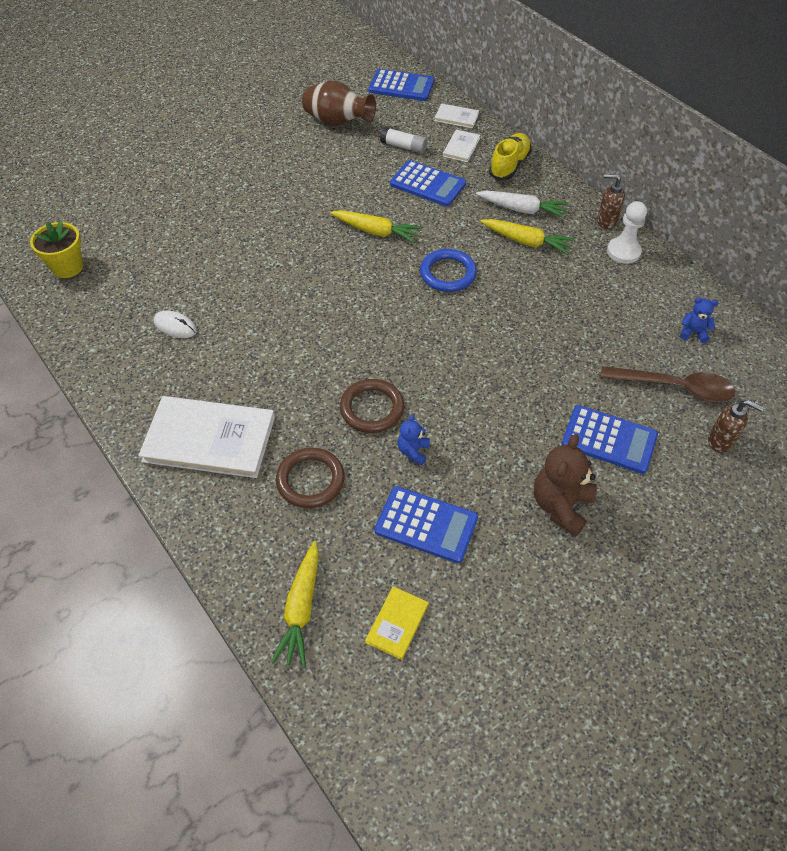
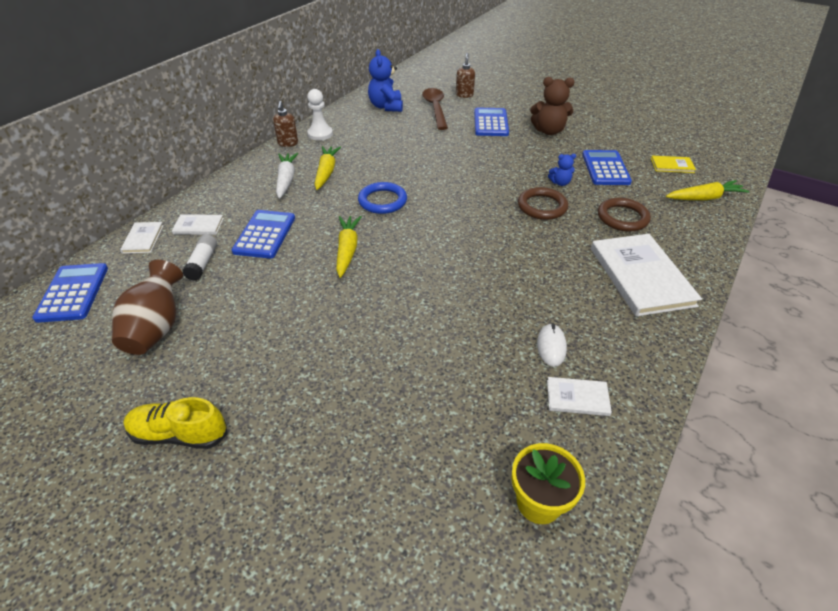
camera: 110 degrees left, 10 degrees down
yellow shoe [489,133,532,180] -> yellow shoe moved to [123,397,228,449]
blue teddy bear [680,297,718,343] -> blue teddy bear [368,49,403,112], size x1.87
none -> white book [547,377,612,416]

